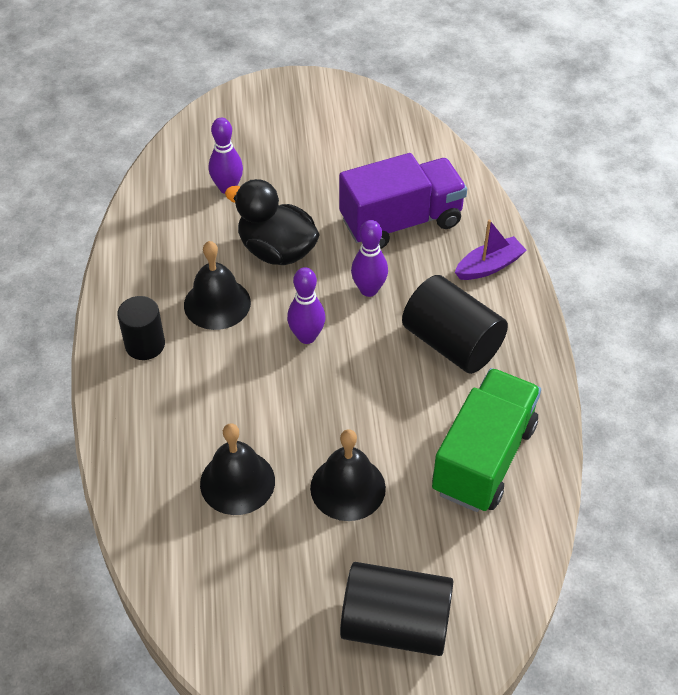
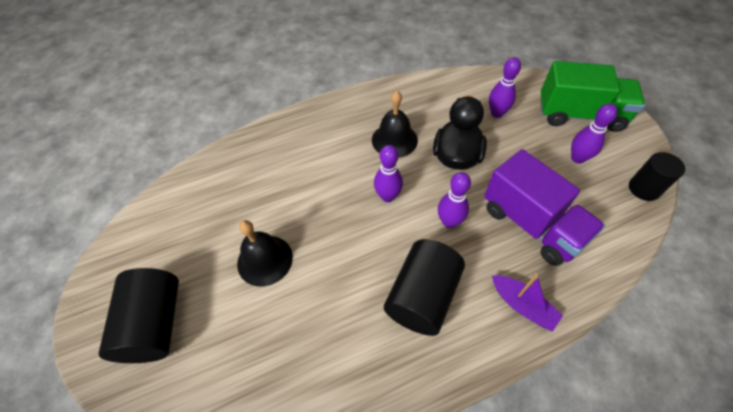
camera: 75 degrees right, 5 degrees up
black cylinder [117,296,165,360] -> black cylinder moved to [629,152,686,201]
black bell [200,423,275,515] -> none
green truck [432,368,541,512] -> green truck moved to [540,61,645,132]
none -> purple bowling pin [571,104,618,164]

